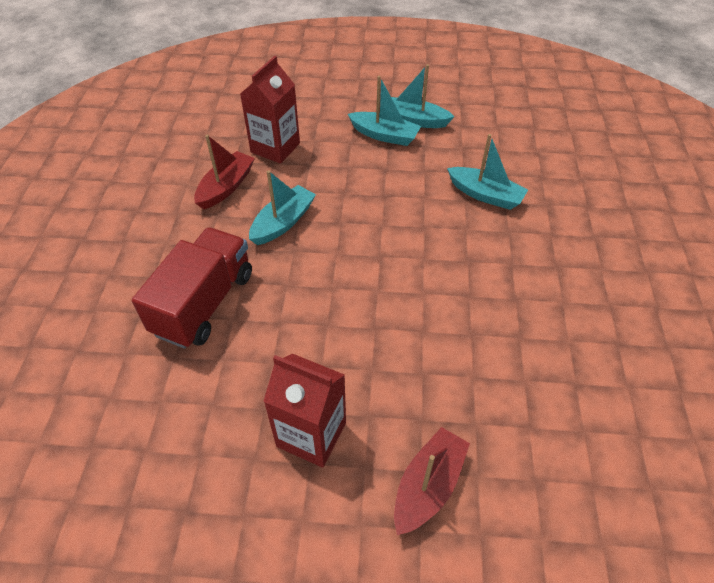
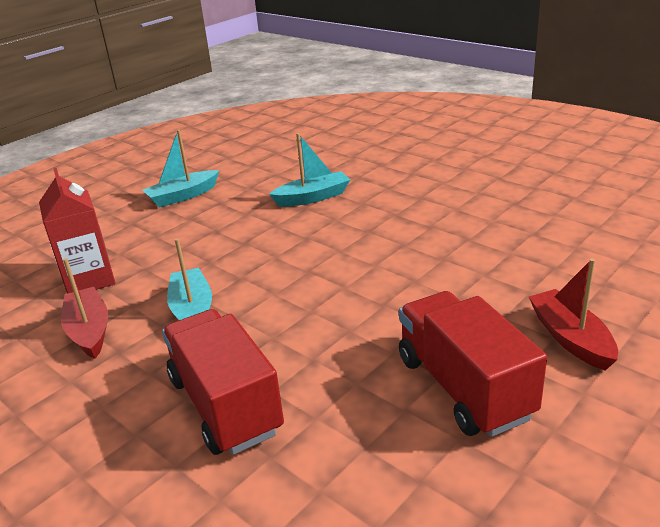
camera: 50 degrees left, 20 degrees down
red carton [263,354,346,468] -> red truck [399,291,547,437]
turquoise boat [348,76,421,146] -> none

